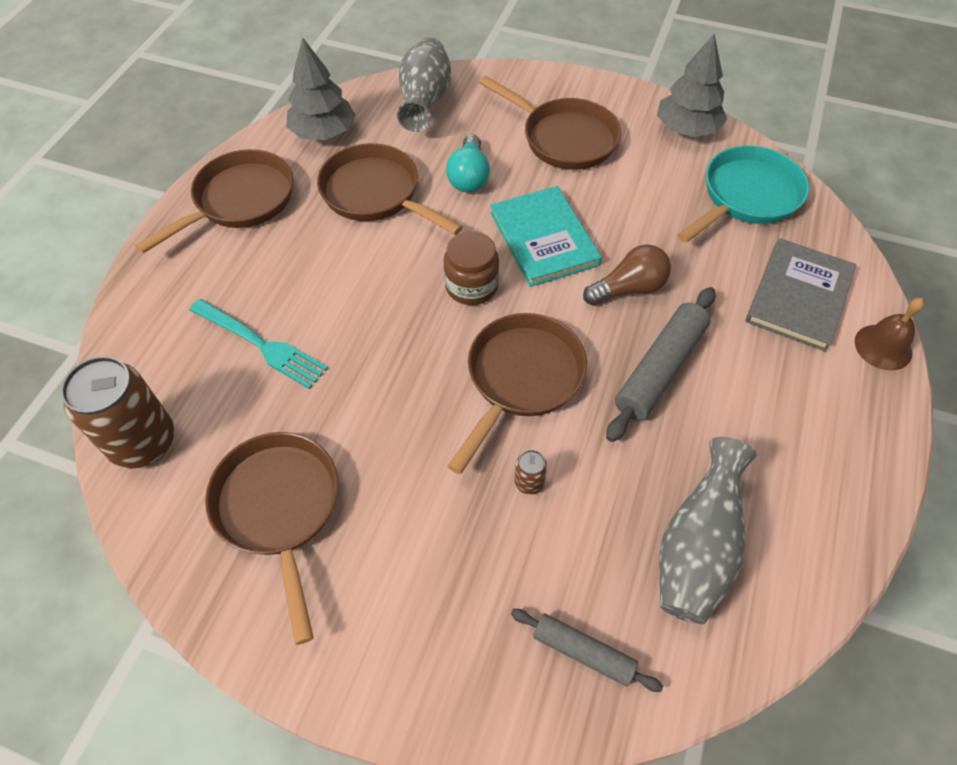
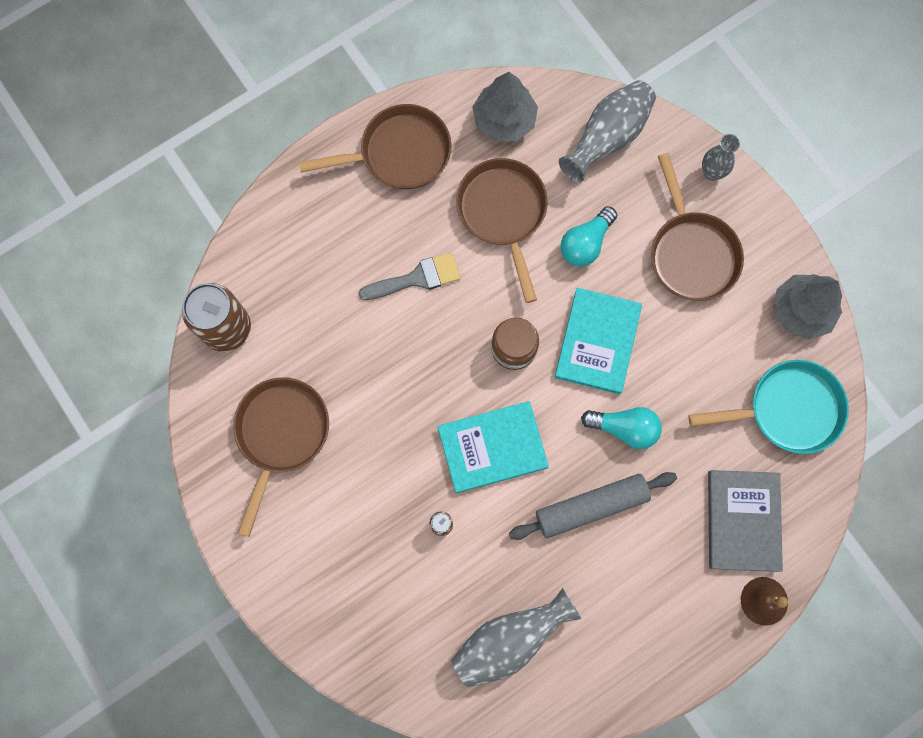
camera: 35 degrees right, 20 degrees up
turquoise fork [189,299,328,389] -> none
brown pan [447,313,587,474] -> turquoise book [438,401,549,493]
grey rolling pin [511,609,663,692] -> none
brown light bulb [583,244,671,306] -> turquoise light bulb [581,407,662,449]
grey book [746,238,856,352] -> grey book turned 60 degrees counterclockwise [708,470,783,572]
none -> grey brush [358,252,461,300]
none -> grey vase [702,134,740,181]

